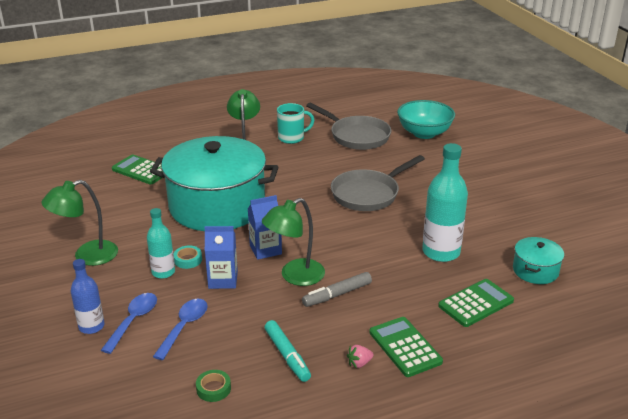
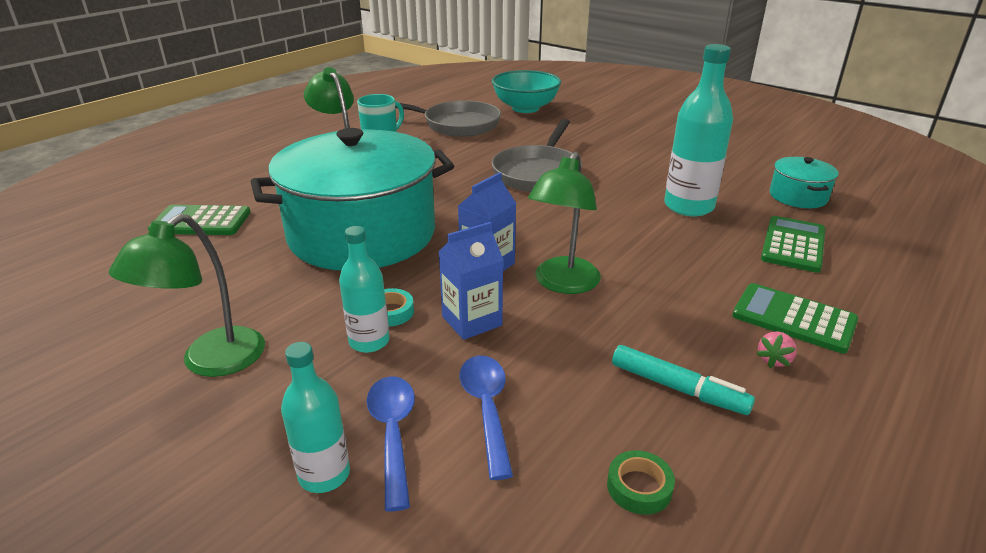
camera: 30 degrees left, 0 degrees up
blue bottle [71,259,105,334] -> turquoise bottle [281,342,350,493]
grey marker [302,272,372,307] -> none

